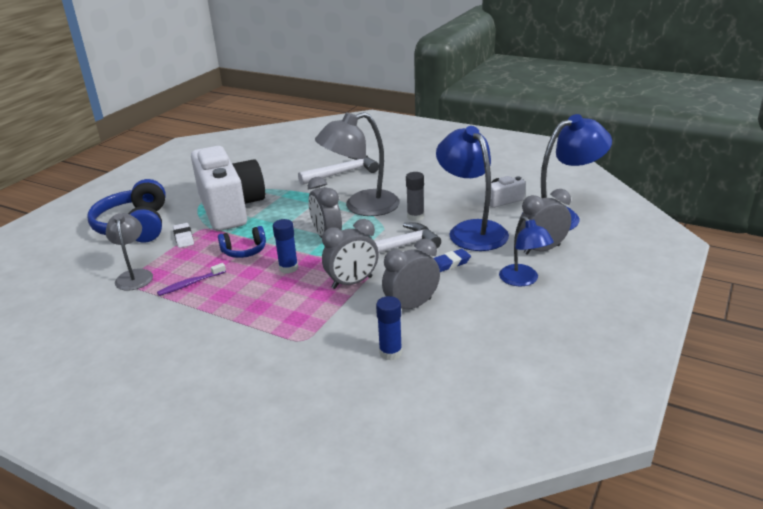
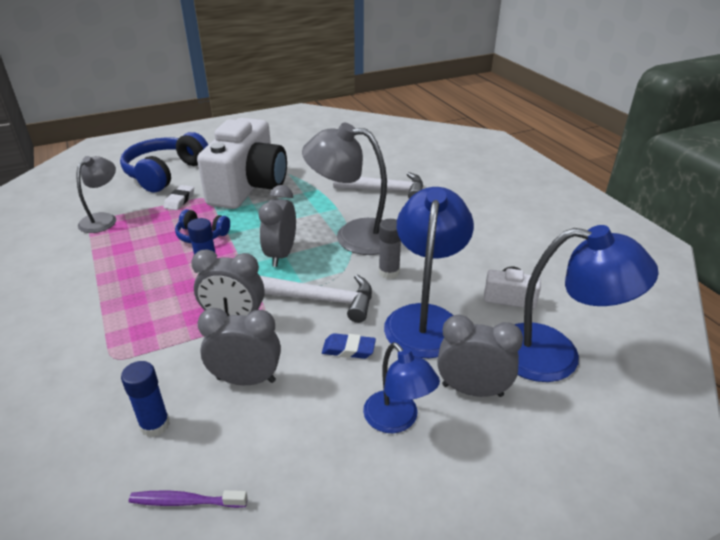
camera: 35 degrees right, 5 degrees up
purple toothbrush [157,263,226,296] -> purple toothbrush moved to [129,490,248,508]
blue lamp [499,216,554,286] -> blue lamp turned 45 degrees counterclockwise [363,342,440,433]

